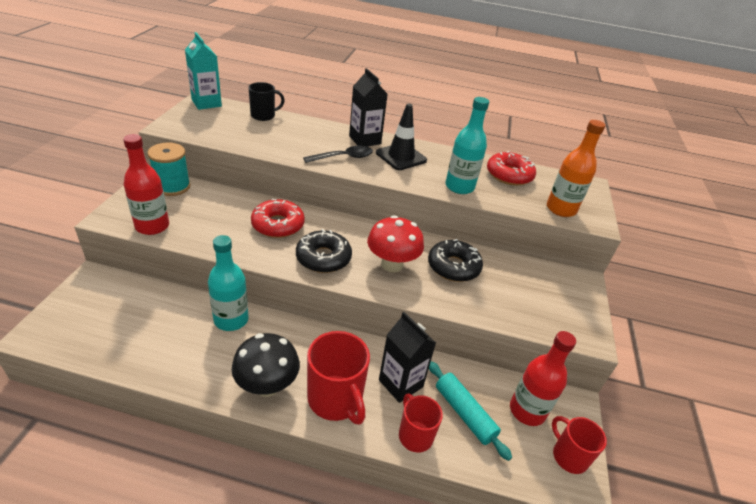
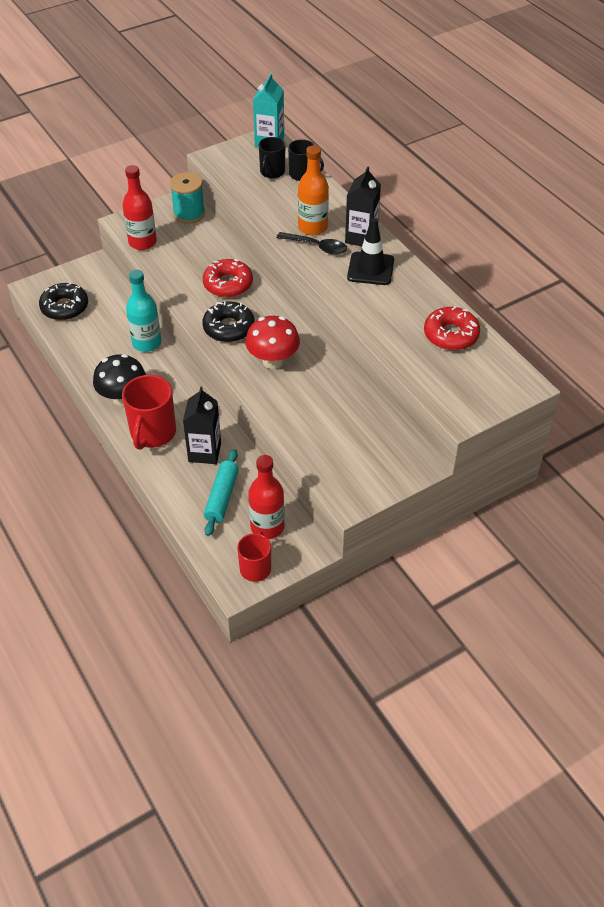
camera: 50 degrees right, 10 degrees up
red mug [399,394,443,453] -> none
black donut [428,239,483,282] -> black donut moved to [39,283,88,320]
turquoise bottle [445,97,489,194] -> none
orange bottle [547,120,605,217] -> orange bottle moved to [298,145,329,235]
none -> black mug [259,137,285,178]

